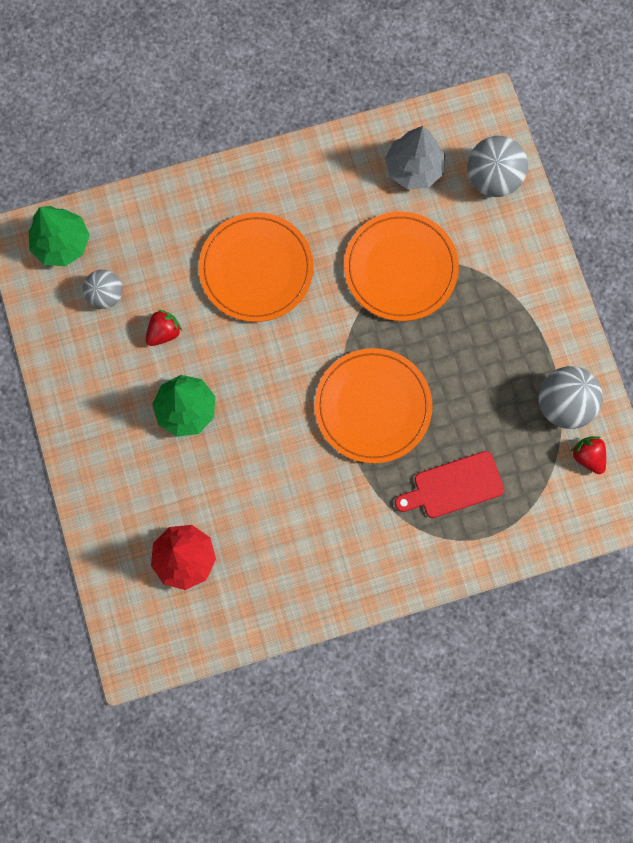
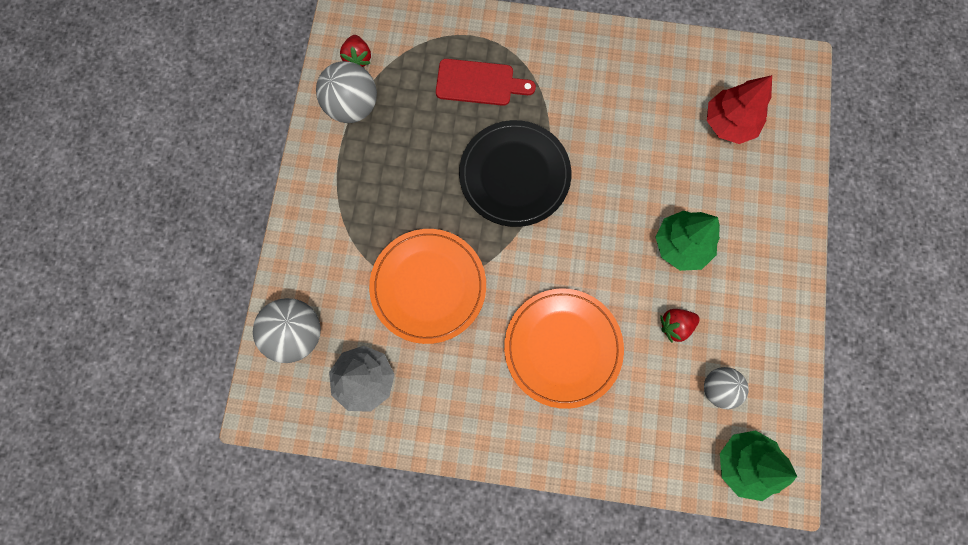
camera: 155 degrees left, 0 degrees up
orange plate [315,348,432,463] -> black plate [459,120,571,227]

